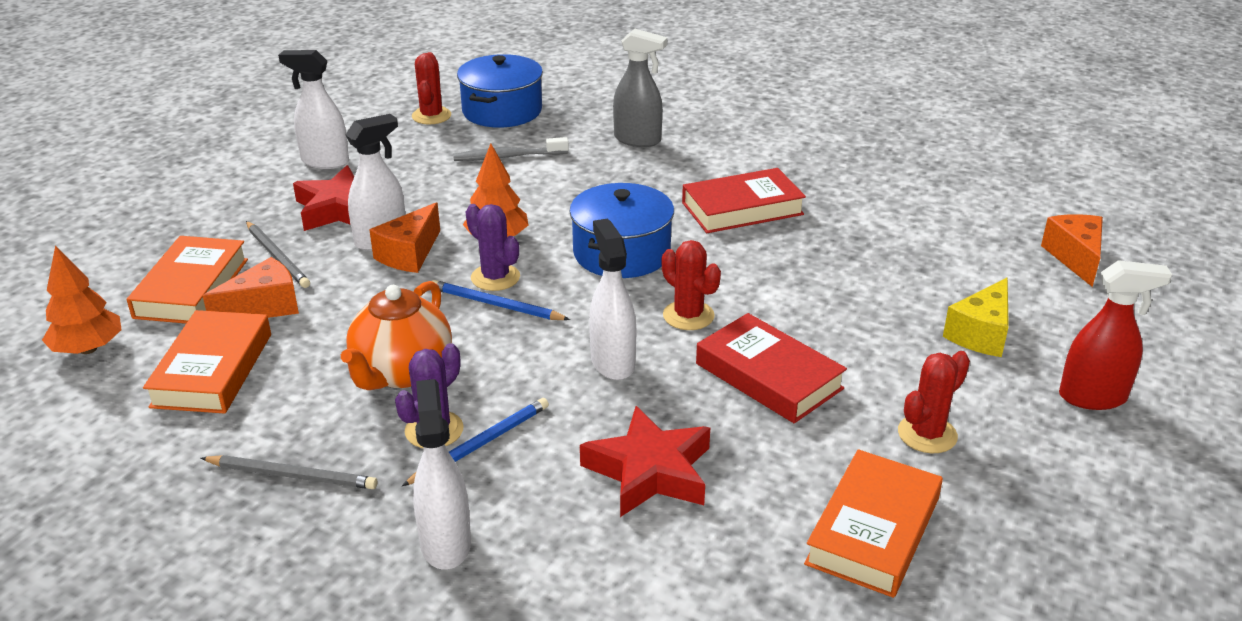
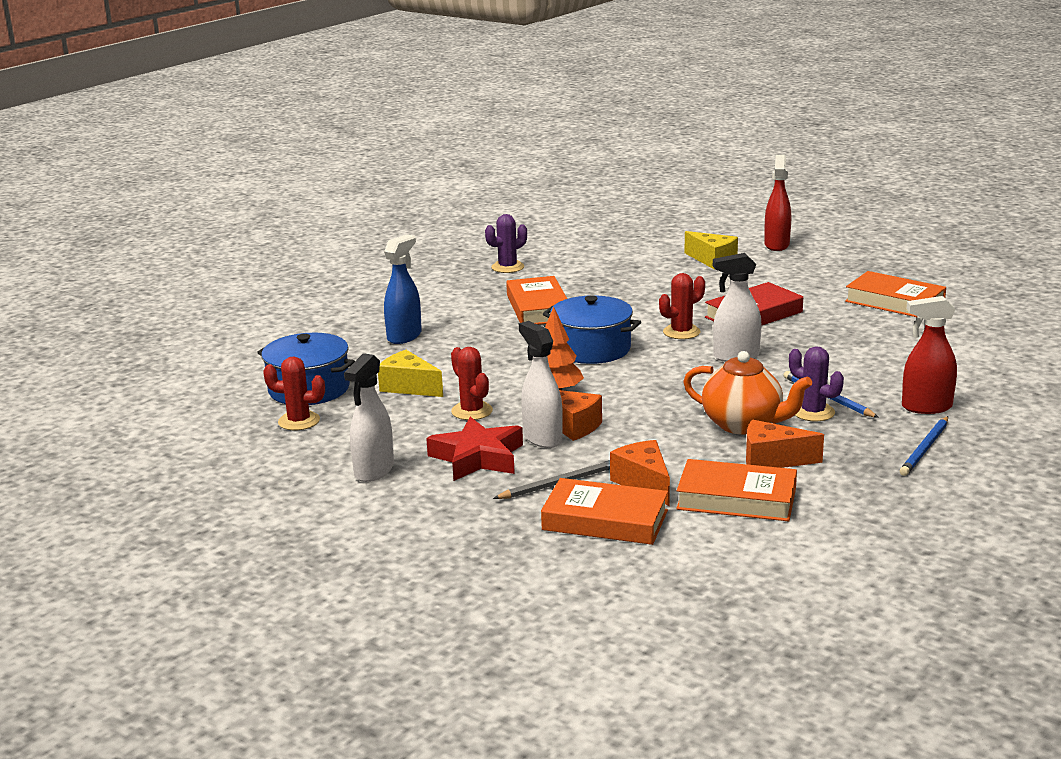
camera: 80 degrees left, 10 degrees down
orange tree [42,245,122,354] -> none
grey pencil [201,455,377,489] -> none
white spray bottle [413,379,471,570] -> red spray bottle [902,296,957,414]
blue pencil [432,280,570,320] -> blue pencil moved to [900,416,948,476]
grey toothbrush [453,137,569,161] -> yellow cheese [378,350,443,397]
purple cactus [466,204,520,291] -> purple cactus moved to [485,214,527,273]
red star [580,406,710,517] -> none
grey spray bottle [613,29,667,147] -> blue spray bottle [384,234,422,344]
red book [682,168,806,233] -> orange book [506,276,567,325]
red cactus [898,351,970,453] -> red cactus moved to [451,347,493,420]
orange cheese [1041,214,1103,287] -> orange cheese moved to [746,420,824,468]

